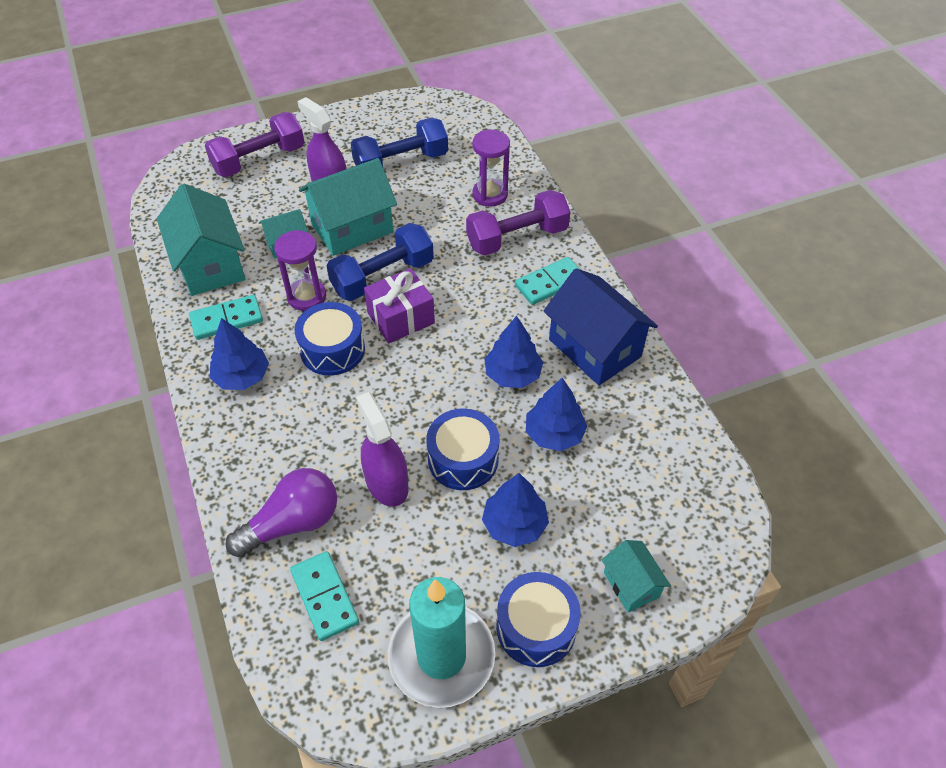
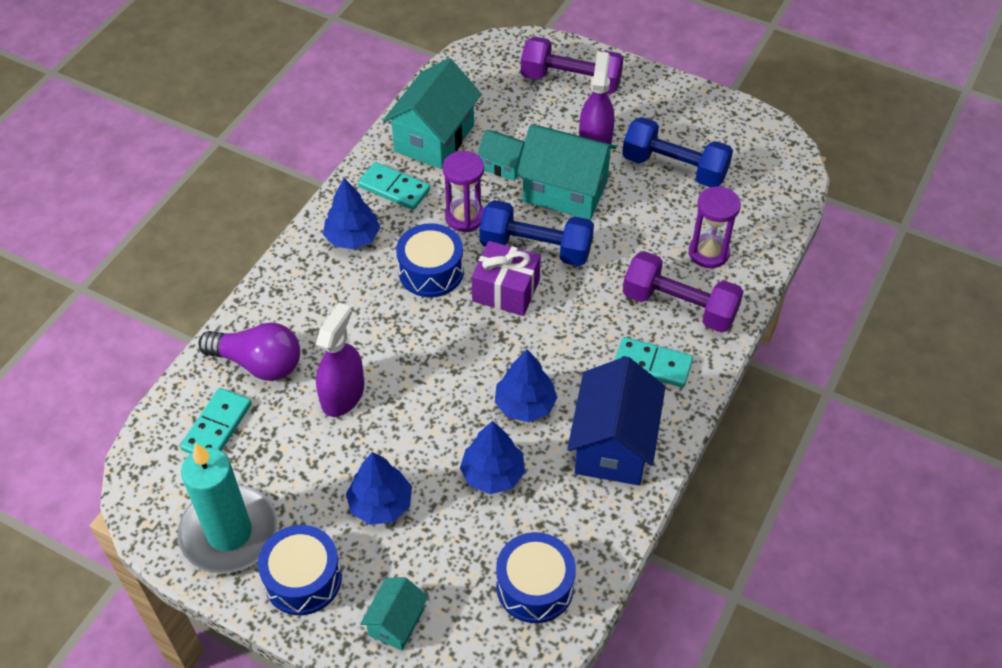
camera: 50 degrees right, 0 degrees up
blue drum [426,408,499,490] -> blue drum moved to [496,532,576,623]

